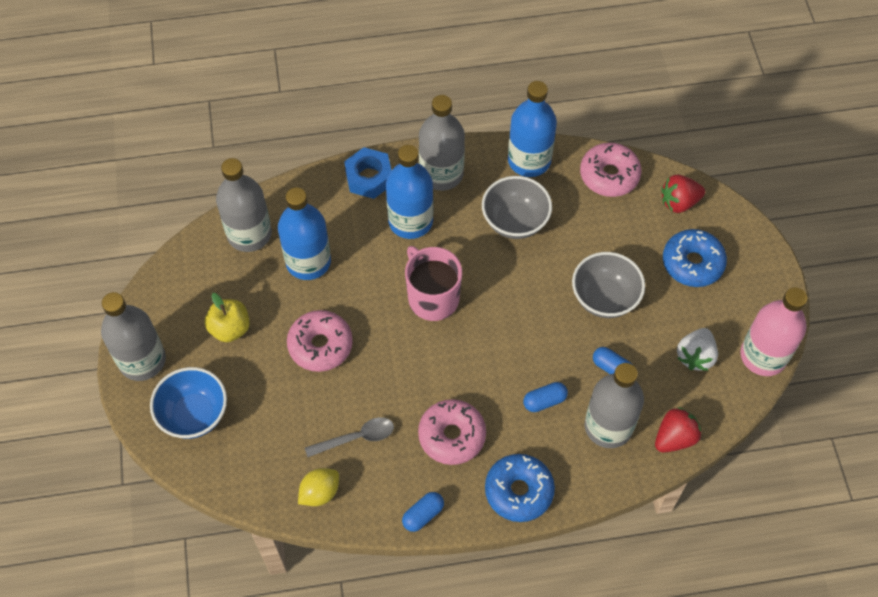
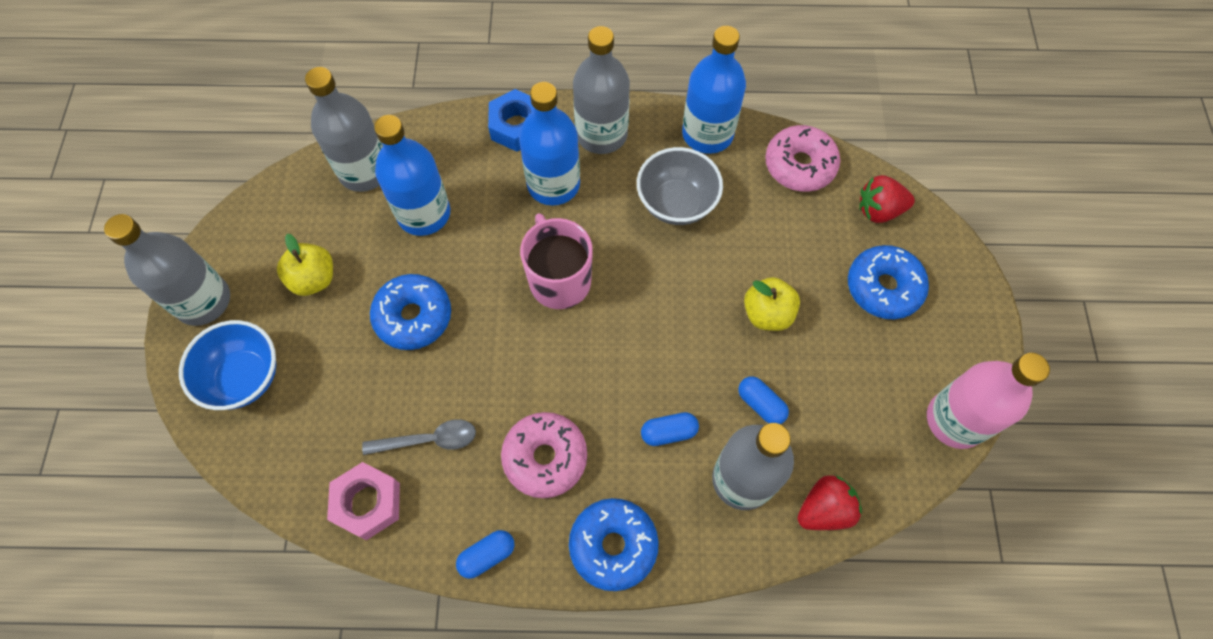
camera: 10 degrees right, 5 degrees up
pink donut [287,310,353,372] -> blue donut [370,274,451,350]
yellow lemon [298,468,339,506] -> pink nut [327,462,400,540]
grey bowl [572,252,645,318] -> yellow apple [744,277,800,331]
white strawberry [677,328,718,371] -> none

